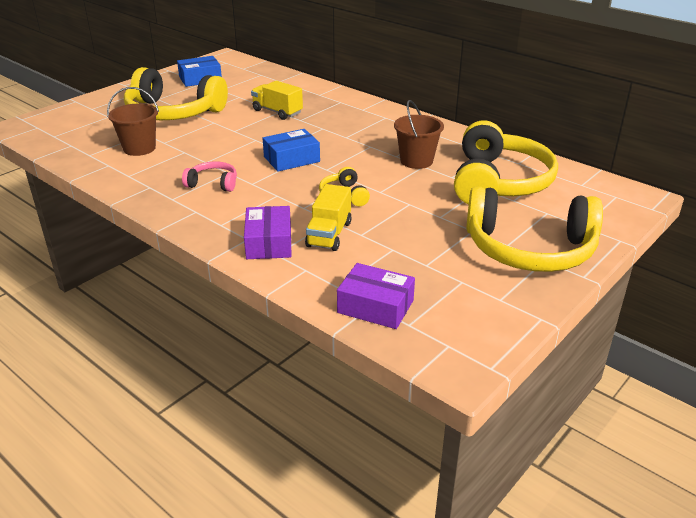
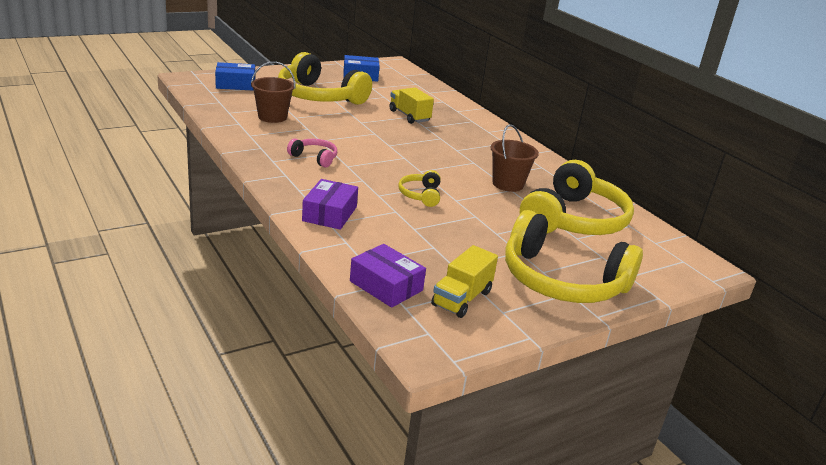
camera: 15 degrees right, 5 degrees down
blue box [263,129,320,172] -> blue box moved to [215,62,255,91]
yellow truck [305,184,352,251] -> yellow truck moved to [431,245,498,318]

